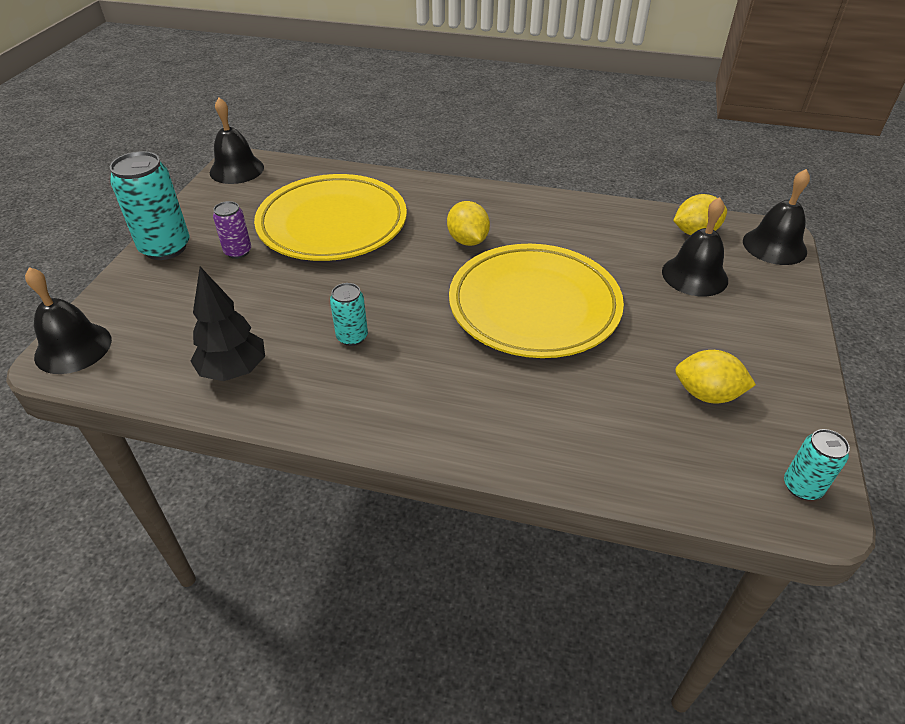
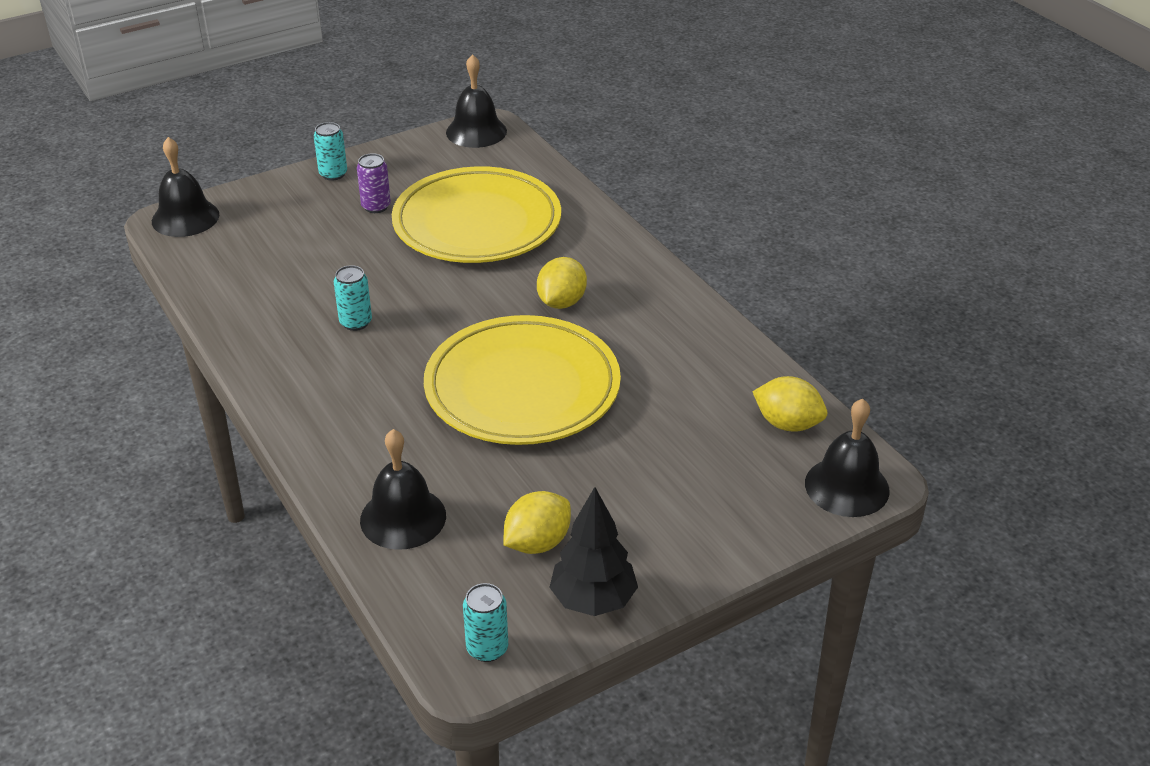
camera: 45 degrees right, 5 degrees down
turquoise can [110,151,189,260] -> turquoise can [314,122,347,180], size x0.54
black tree [190,267,265,381] -> black tree moved to [549,487,638,616]
black bell [662,197,728,297] -> black bell moved to [360,429,446,550]
yellow lemon [675,350,756,403] -> yellow lemon turned 75 degrees clockwise [503,491,571,554]

